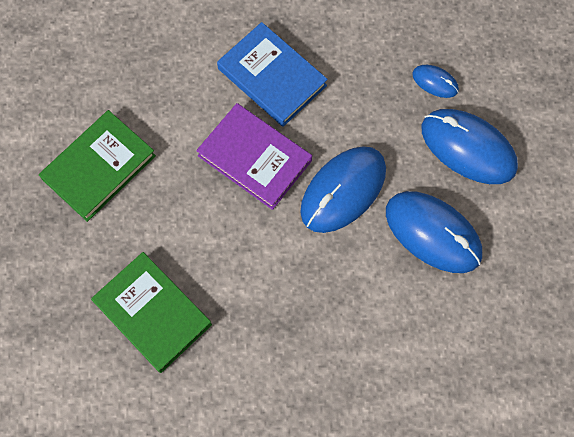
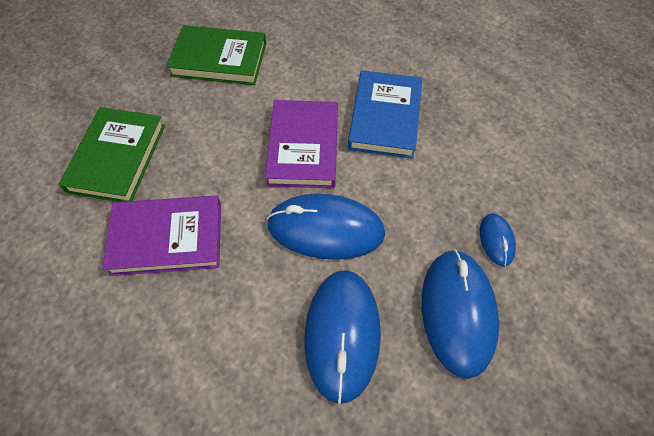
camera: 55 degrees right, 10 degrees down
none -> purple book [102,195,221,276]

